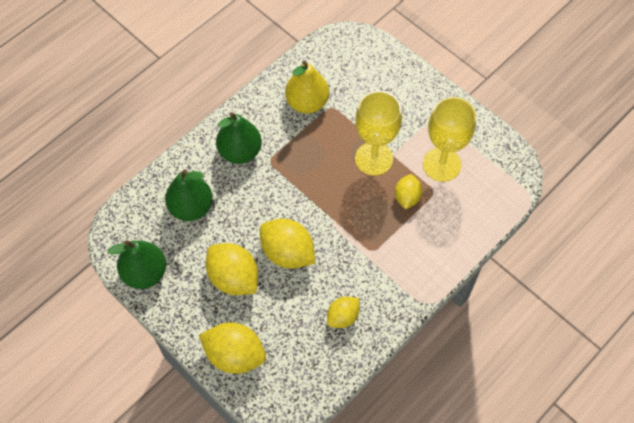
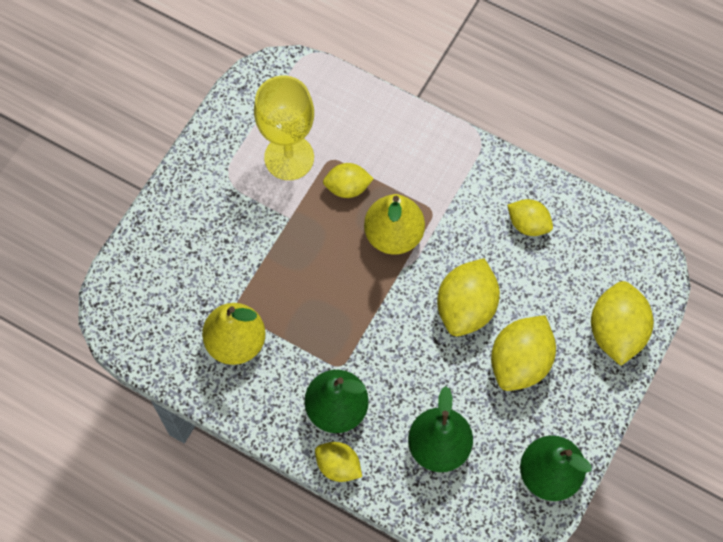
camera: 105 degrees left, 5 degrees up
yellow goblet [355,91,402,176] -> none
none -> yellow lemon [315,442,362,482]
none -> yellow pear [364,194,425,255]

